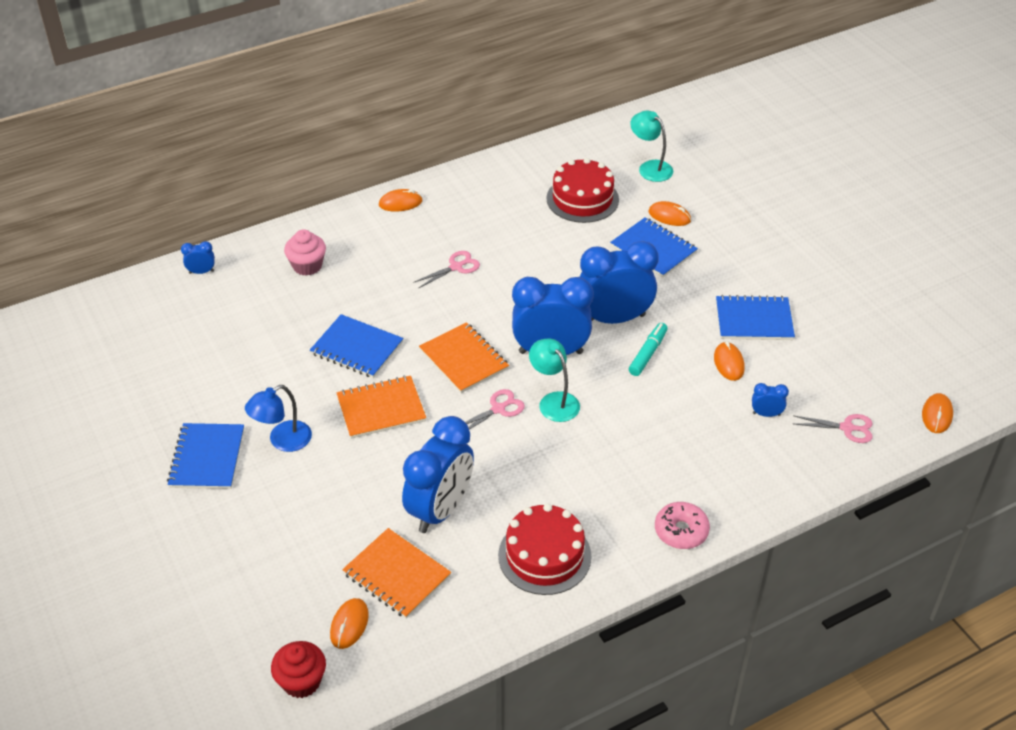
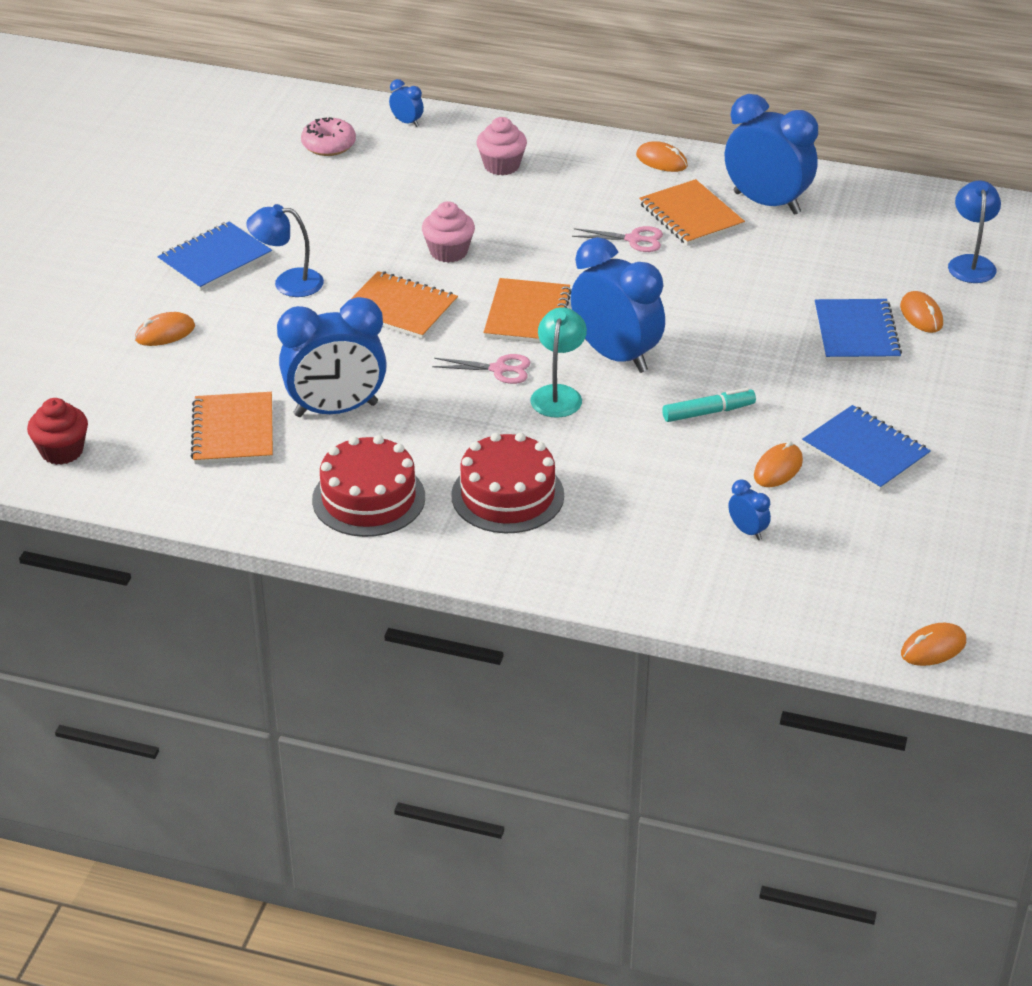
camera: 45 degrees right, 5 degrees down
blue notebook [310,314,403,378] -> pink cupcake [422,201,475,263]
orange mouse [330,598,369,649] -> orange mouse moved to [135,312,195,346]
red cake [546,158,619,223] -> red cake moved to [451,433,564,533]
blue clock [580,241,659,324] -> blue clock moved to [725,94,818,215]
turquoise lamp [630,111,673,182] -> blue lamp [948,180,1001,283]
pink donut [655,502,710,549] -> pink donut moved to [301,117,356,156]
pink scissors [793,414,873,443] -> none
none -> orange notebook [639,179,745,246]

